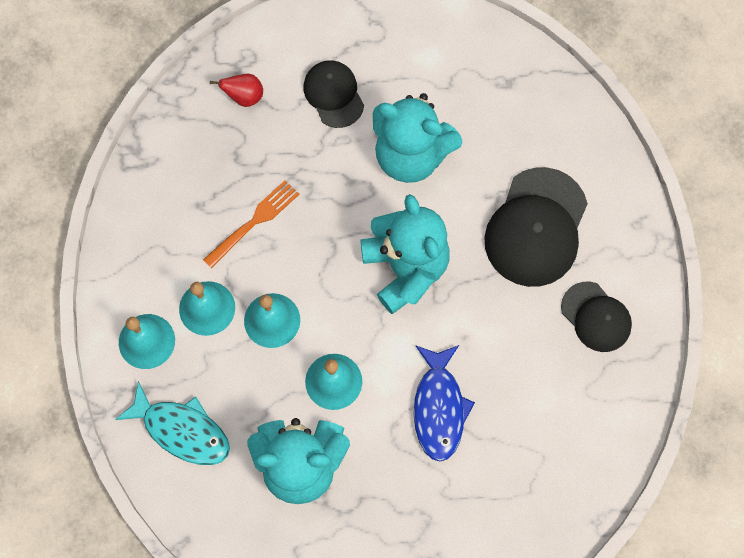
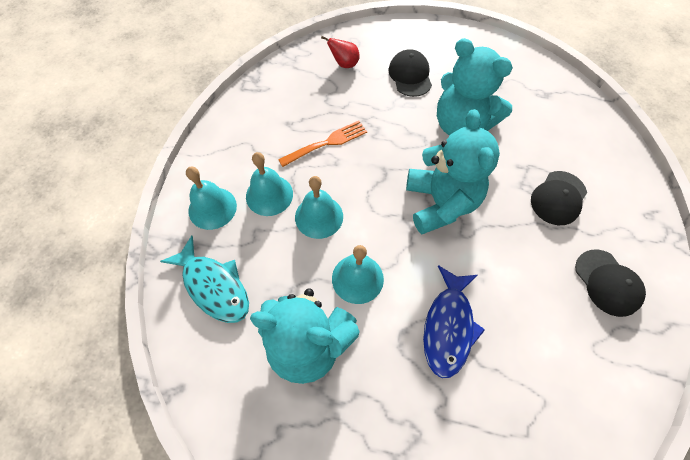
camera: 15 degrees right, 10 degrees down
black cap [485,167,588,287] -> black cap [531,171,587,225], size x0.60

